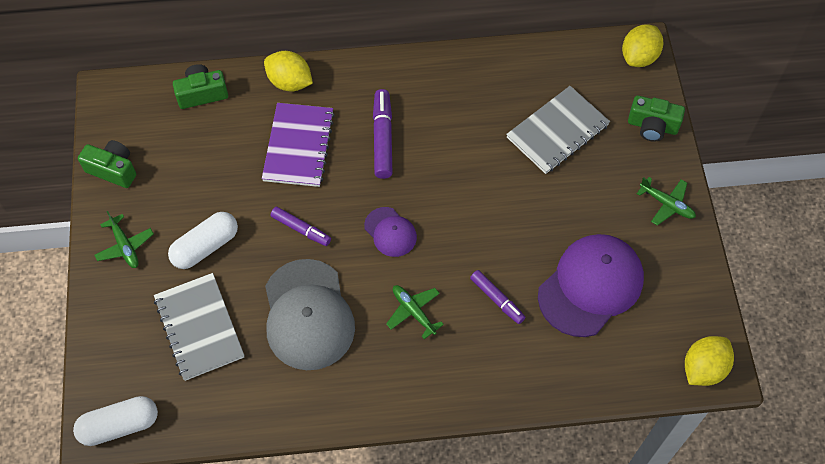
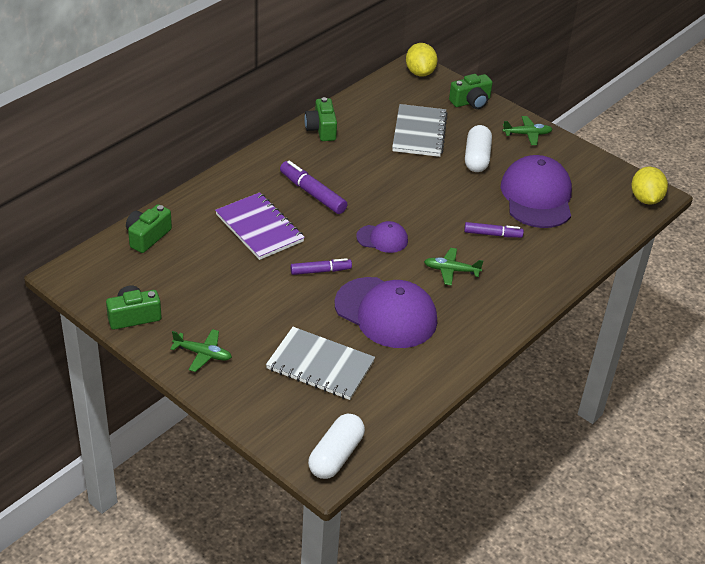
camera: 45 degrees left, 20 degrees down
white capsule [168,212,238,269] -> white capsule moved to [465,125,492,172]
yellow lemon [264,51,313,92] -> none
grey cap [265,259,355,370] -> purple cap [334,277,437,348]
none -> green camera [304,97,337,141]

